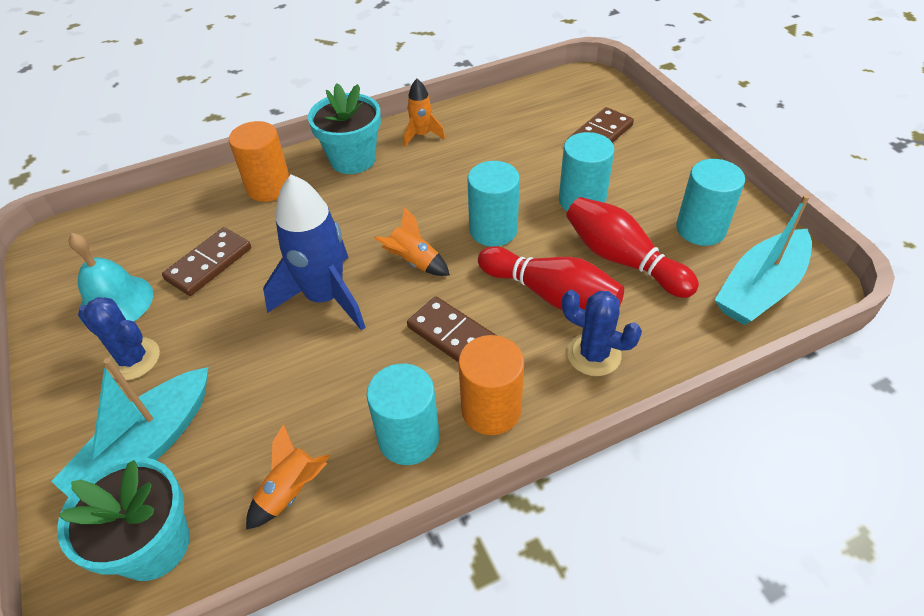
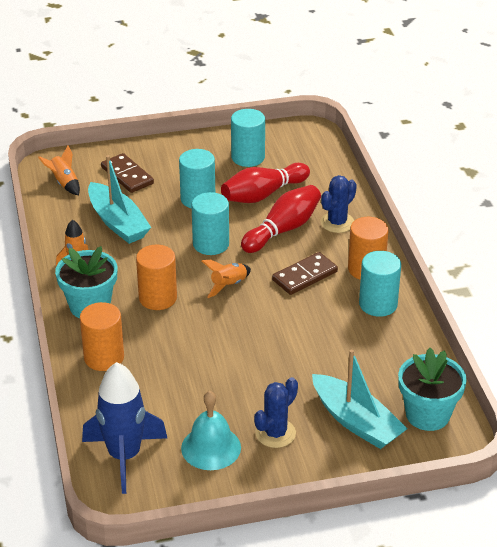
camera: 80 degrees left, 10 degrees down
brown domino [162,227,251,296] -> none
orange rocket [246,424,330,530] -> orange rocket moved to [38,145,80,195]
blue rocket [263,174,366,331] -> blue rocket moved to [82,362,167,494]
turquoise boat [715,194,812,325] -> turquoise boat moved to [88,155,151,244]
none -> orange cylinder [136,245,177,310]

